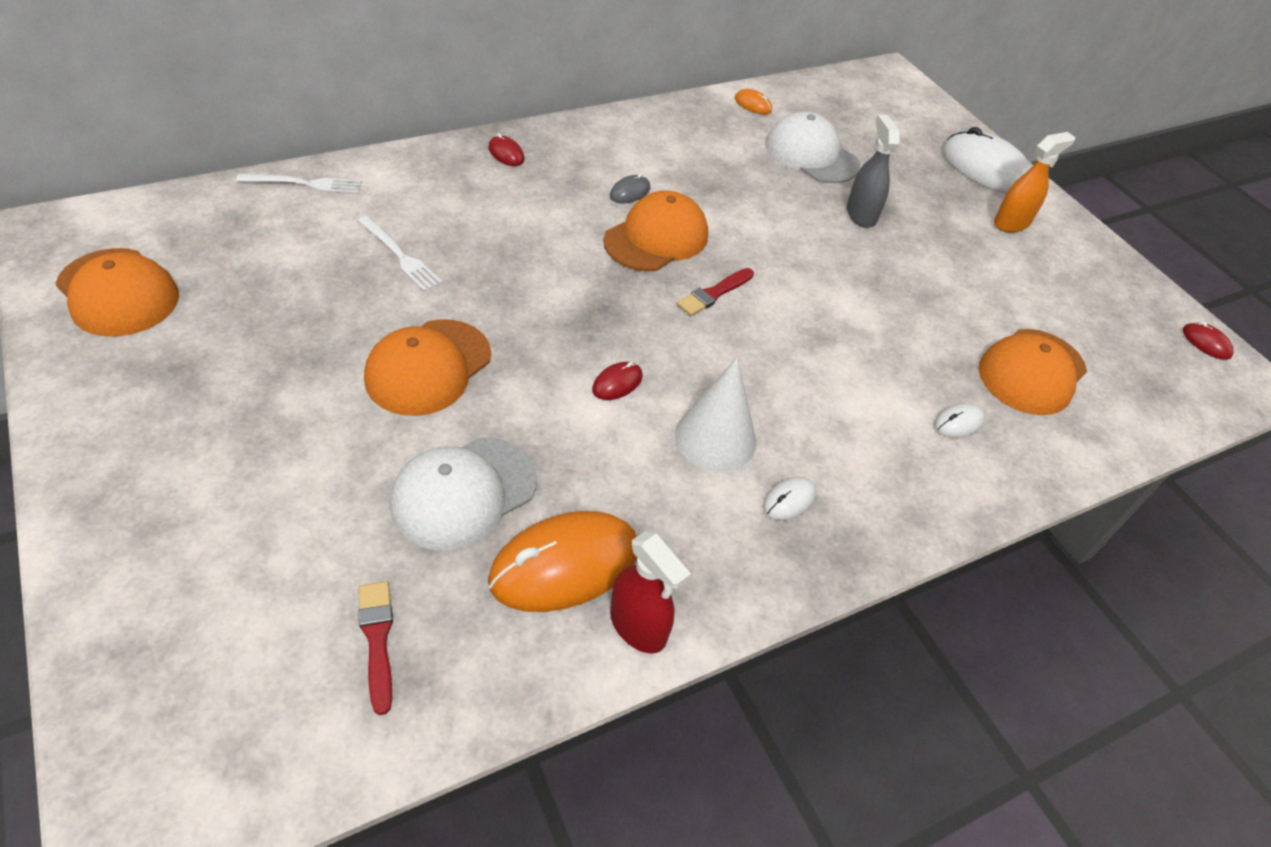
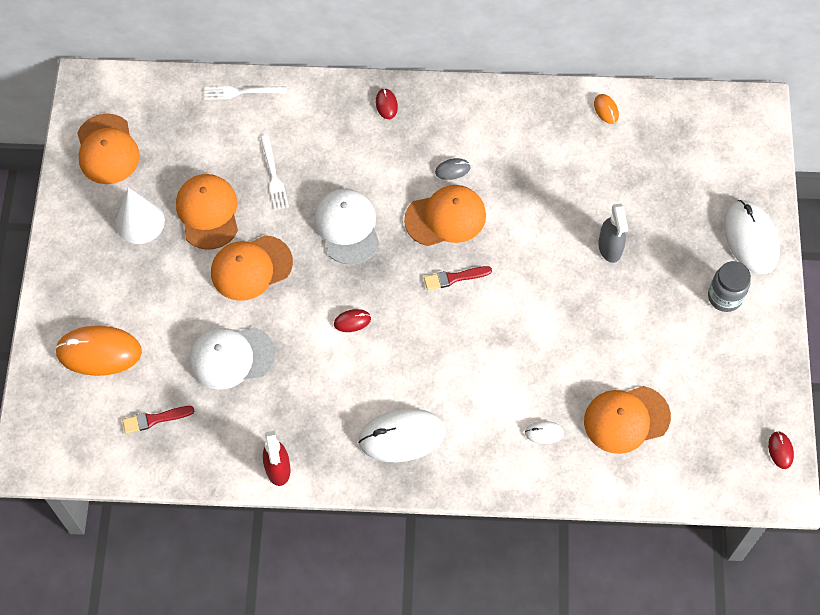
camera: 35 degrees right, 15 degrees up
white fork [236,174,361,194] -> white fork turned 150 degrees clockwise [204,86,287,100]
red brush [358,581,393,715] -> red brush turned 120 degrees counterclockwise [122,406,194,434]
orange mouse [488,511,637,612] -> orange mouse moved to [55,326,142,376]
white cone [675,357,756,472] -> white cone moved to [116,188,165,244]
white mouse [763,477,816,520] -> white mouse [358,409,446,462], size x2.24
white cap [765,111,860,183] -> white cap moved to [314,189,380,265]
grey spray bottle [847,115,900,228] -> grey spray bottle turned 150 degrees clockwise [598,204,628,263]
orange spray bottle [994,132,1075,233] -> grey jar [708,261,751,312]
none -> orange cap [176,174,238,250]

